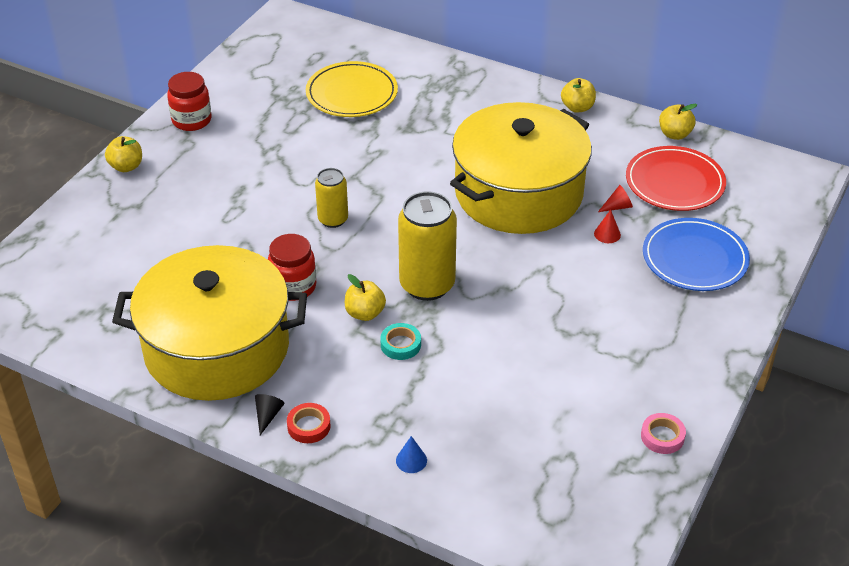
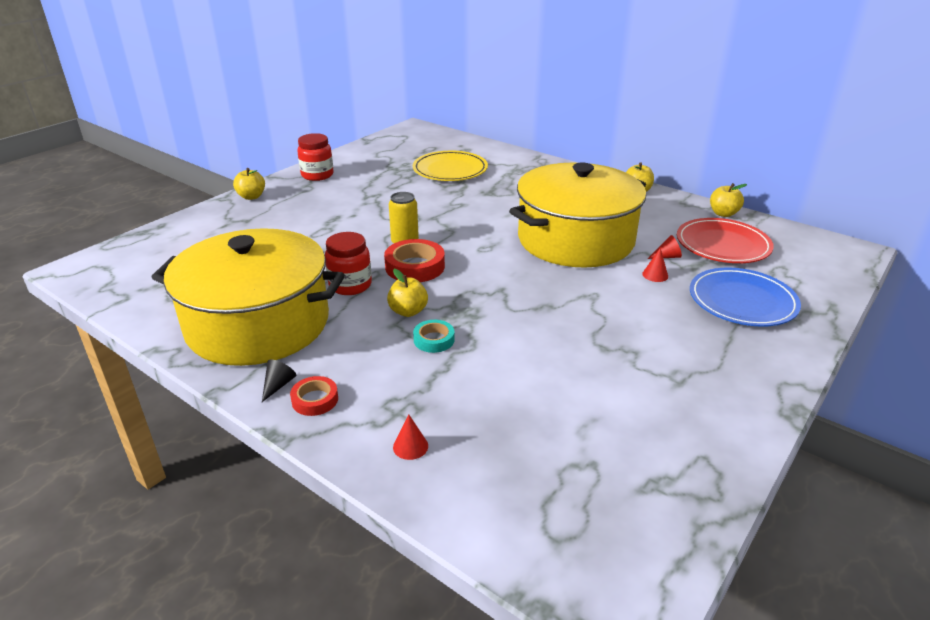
camera: 10 degrees right, 10 degrees down
blue cone [396,436,427,473] -> red cone [393,414,428,460]
yellow can [398,191,457,301] -> none
pink tape [641,413,686,454] -> none
none -> red tape [384,239,445,282]

